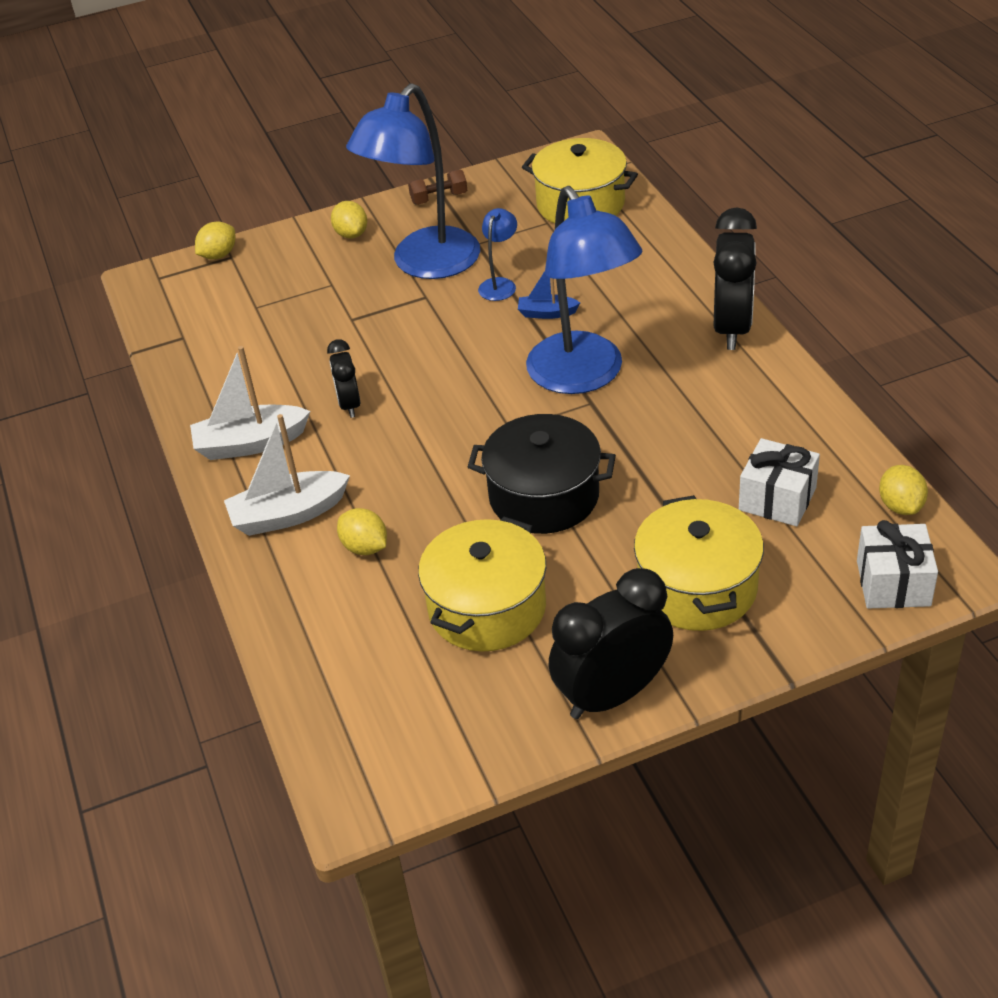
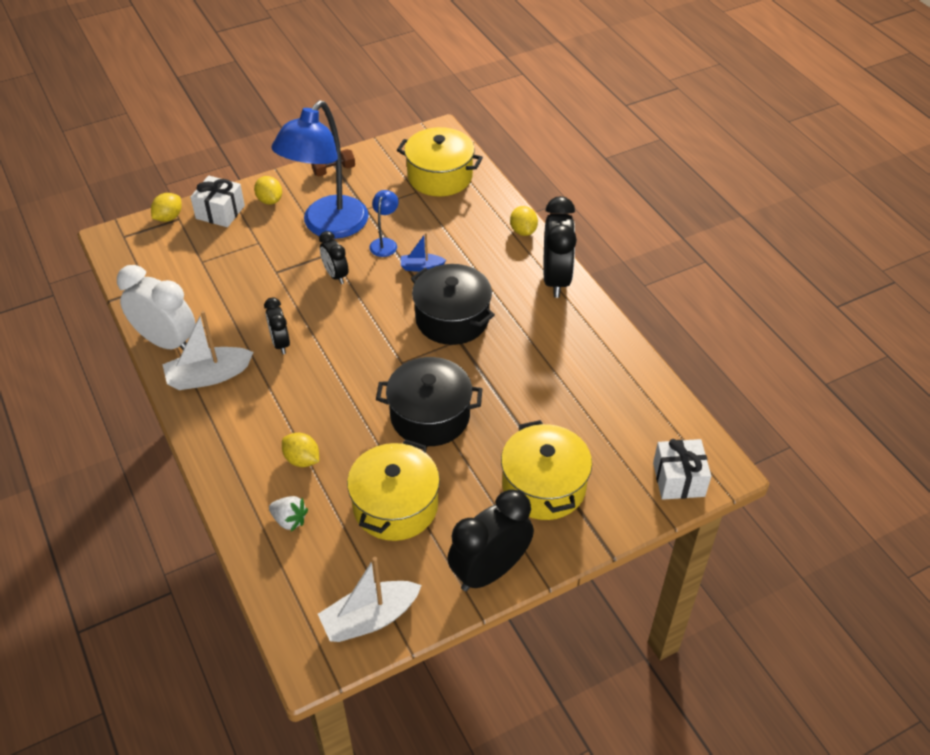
camera: 10 degrees left, 5 degrees up
white boat [224,414,350,536] -> white boat moved to [318,557,422,642]
blue lamp [526,186,643,394] -> black pot [411,264,495,345]
white gift [739,438,820,526] -> white gift moved to [190,175,245,227]
yellow lemon [879,465,928,515] -> yellow lemon moved to [510,206,538,236]
none -> white clock [117,265,196,350]
none -> white strawberry [269,496,308,532]
none -> black clock [319,231,348,284]

